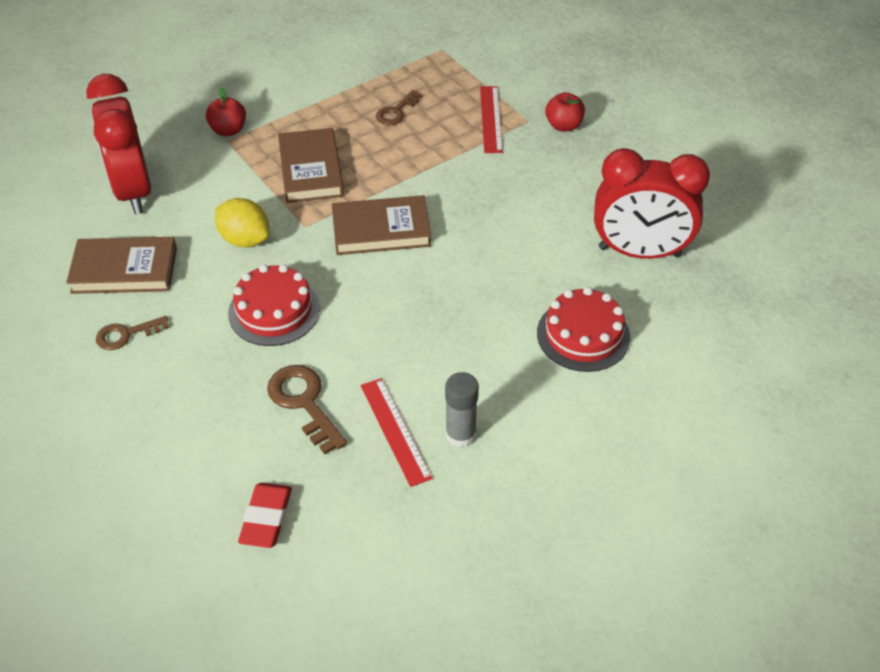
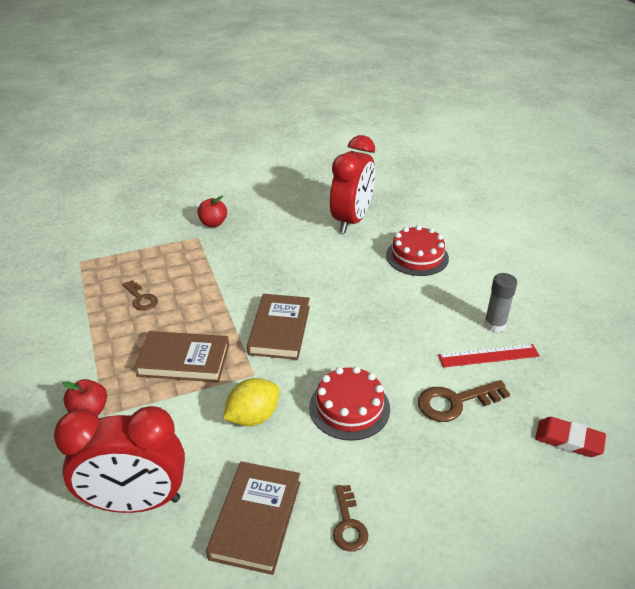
camera: 75 degrees left, 10 degrees down
red ruler [480,86,503,153] -> none

